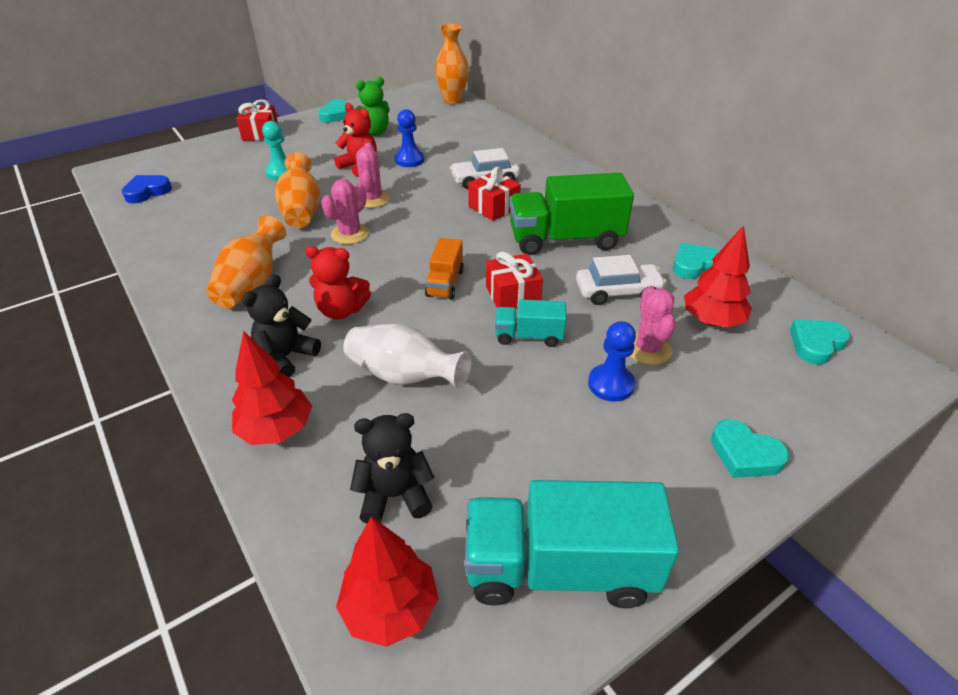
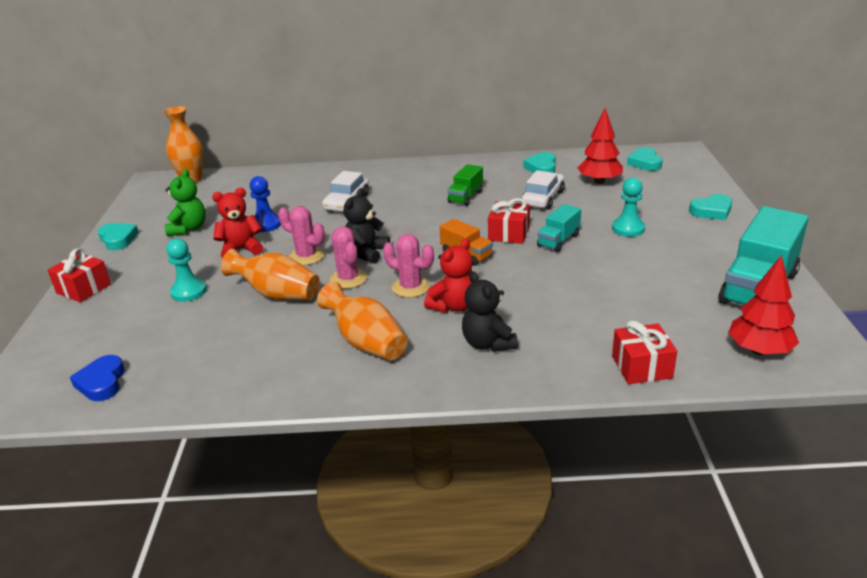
camera: 55 degrees left, 10 degrees down
red tree [232,331,312,445] -> none
white vase [343,324,472,389] -> none
black teddy bear [350,413,435,524] -> black teddy bear moved to [344,188,390,264]
red gift [468,167,521,221] -> red gift moved to [612,320,677,384]
green truck [509,173,634,255] -> green truck [447,164,483,206], size x0.51
blue pawn [588,321,636,402] -> turquoise pawn [612,177,645,237]
pink cactus [630,286,676,365] -> pink cactus moved to [383,234,434,298]

